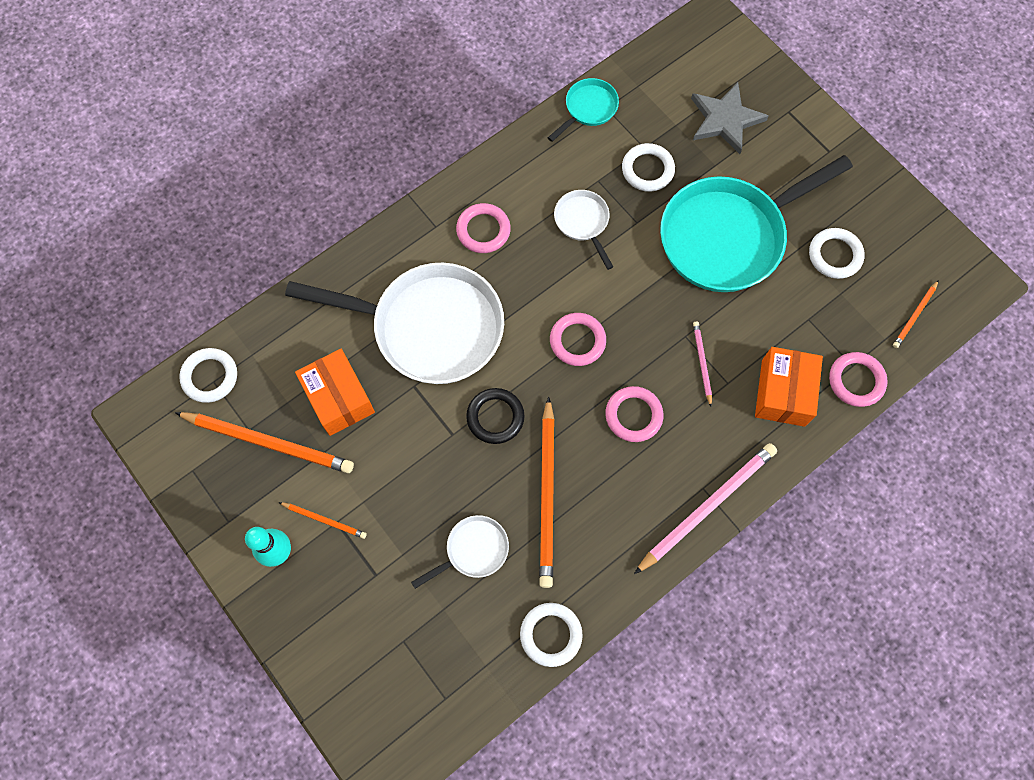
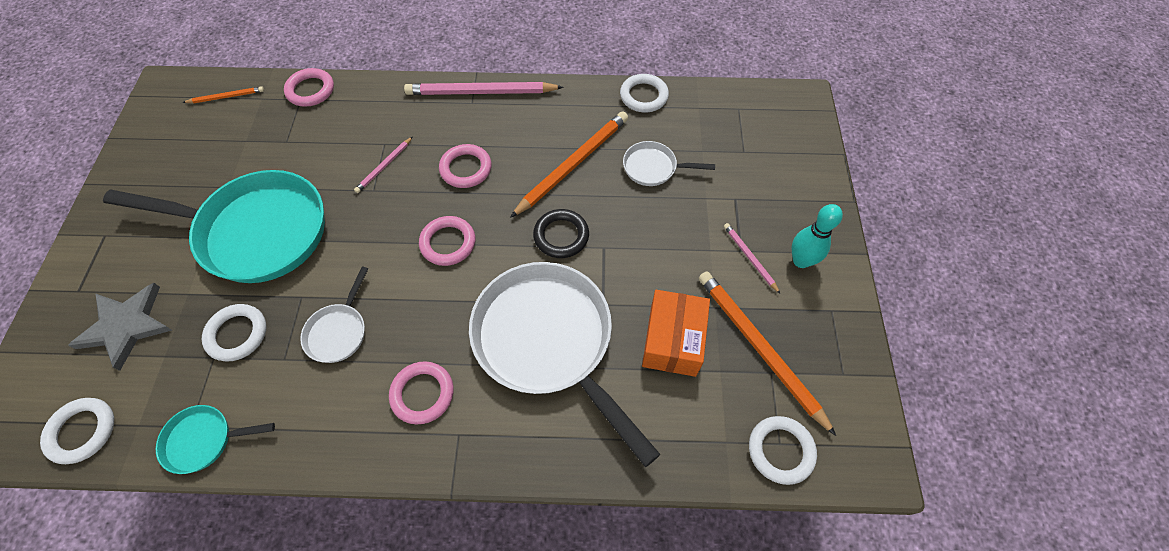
camera: 140 degrees left, 10 degrees down
orange pencil [279,502,367,539] -> pink pencil [724,223,780,293]
orange box [755,347,823,427] -> none
white ring [809,228,865,279] -> white ring moved to [40,398,114,464]

